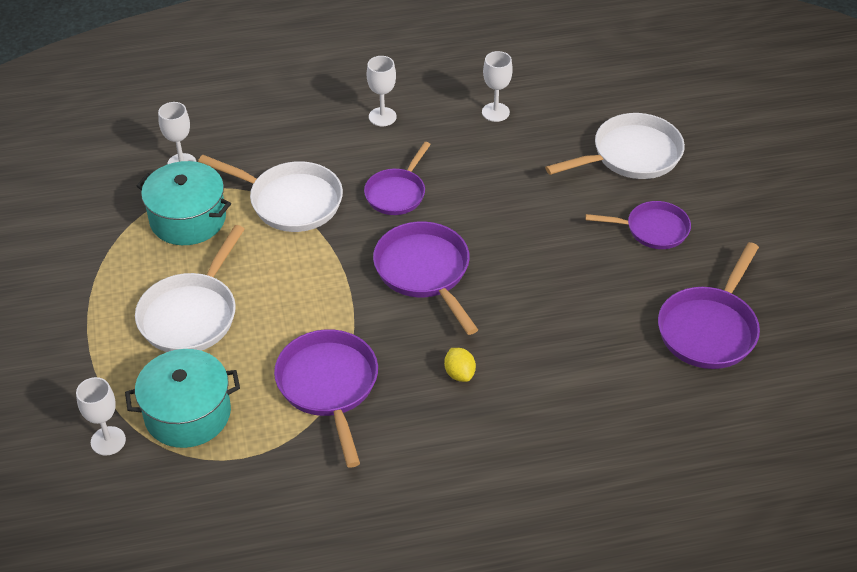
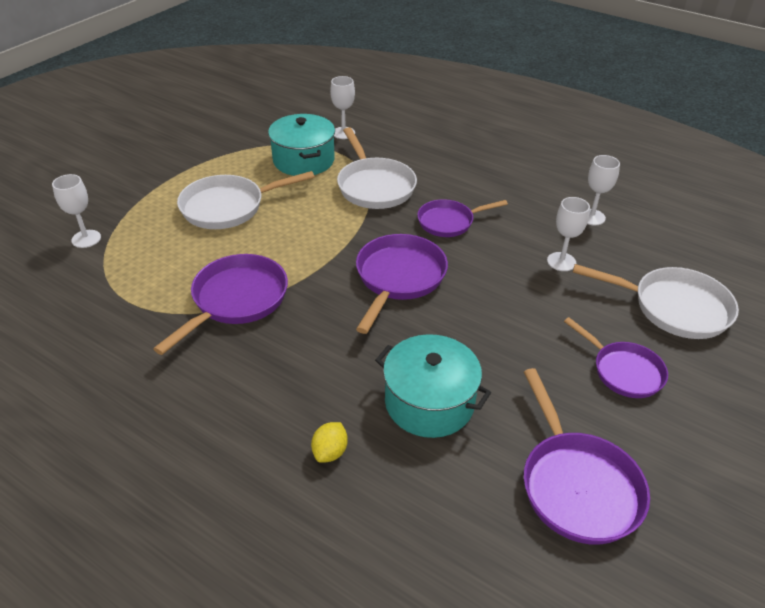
camera: 45 degrees right, 5 degrees down
turquoise pot [125,349,240,448] -> turquoise pot moved to [375,334,491,438]
white goblet [367,56,397,126] -> white goblet moved to [547,197,590,271]
yellow lemon [444,348,476,382] -> yellow lemon moved to [311,422,348,463]
purple pan [658,242,760,369] -> purple pan turned 90 degrees counterclockwise [523,368,650,545]

